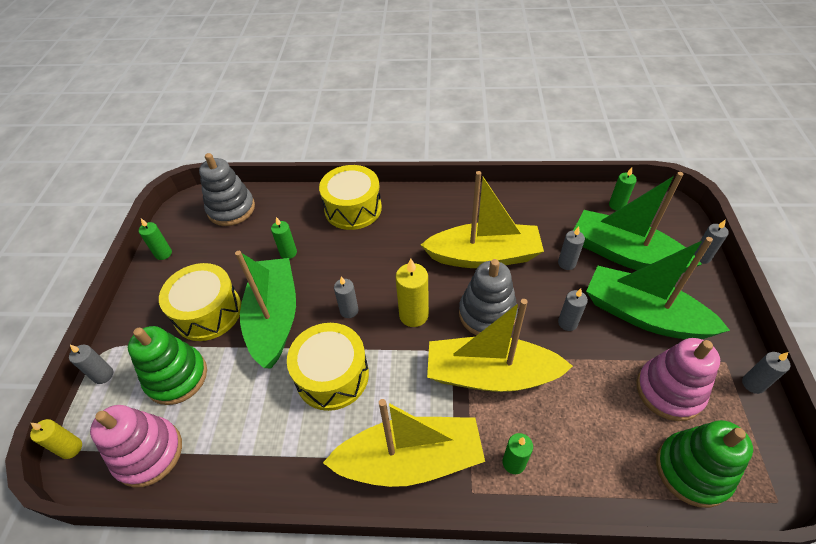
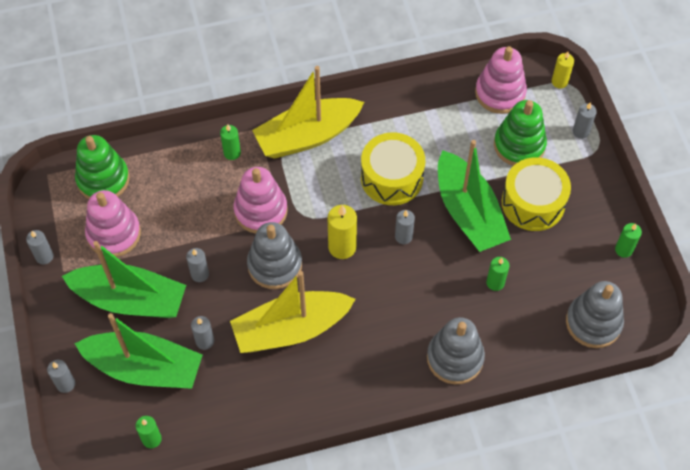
camera: 160 degrees right, 10 degrees up
yellow drum [319,165,382,230] -> grey stacking toy [427,317,485,384]
yellow boat [427,299,573,392] -> pink stacking toy [234,167,288,234]

